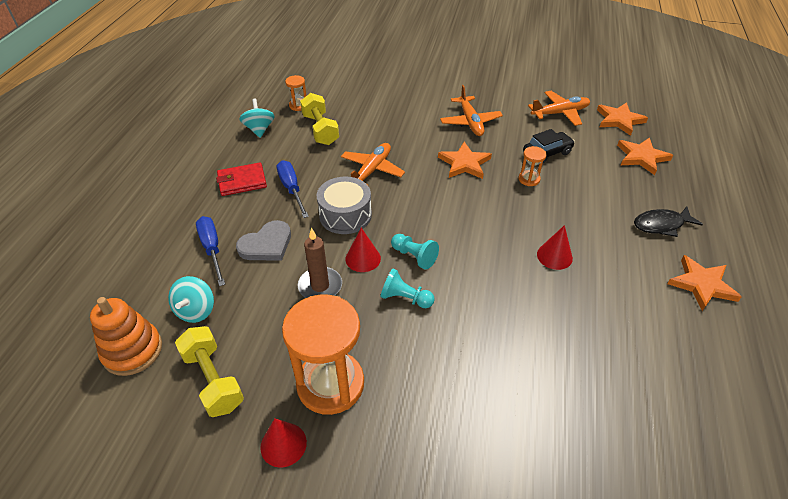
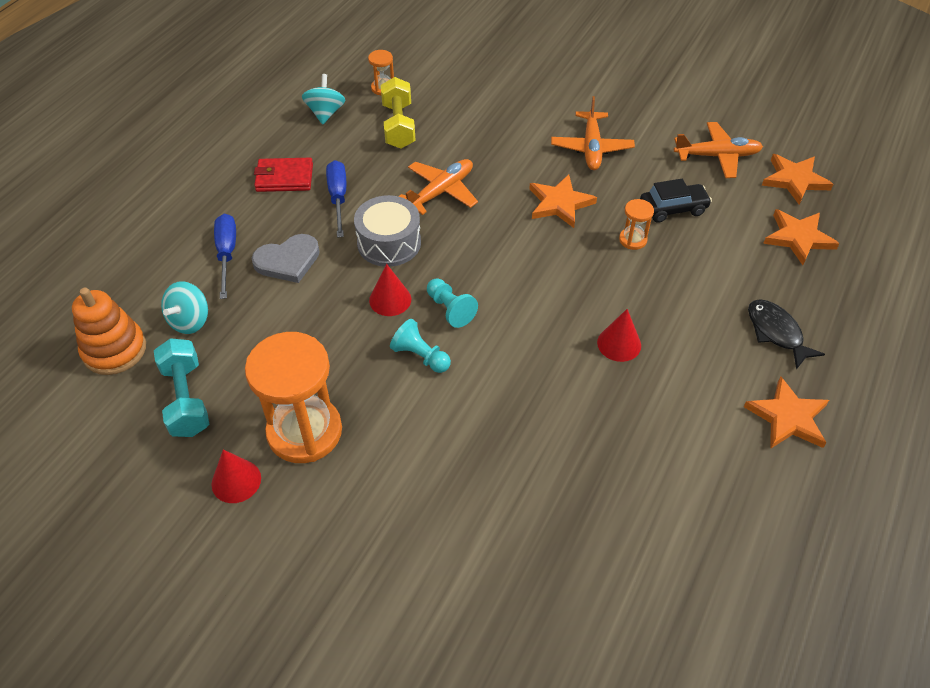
camera: 15 degrees right, 5 degrees up
yellow dumbbell [175,326,244,417] -> turquoise dumbbell [154,338,209,437]
brown candle [298,228,342,298] -> none
black fish [634,207,703,237] -> black fish turned 60 degrees clockwise [748,299,825,370]

